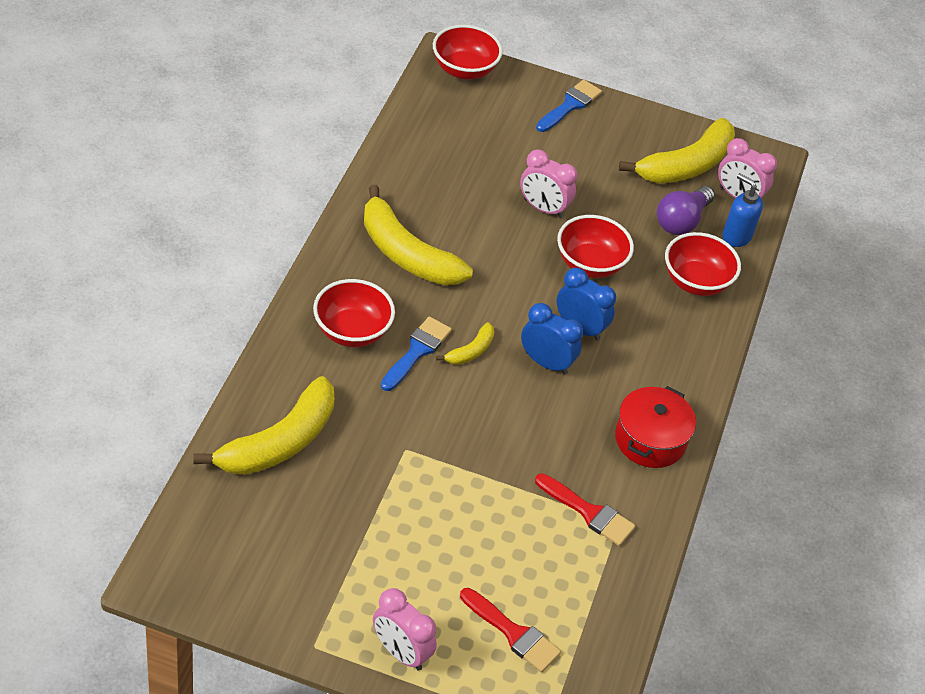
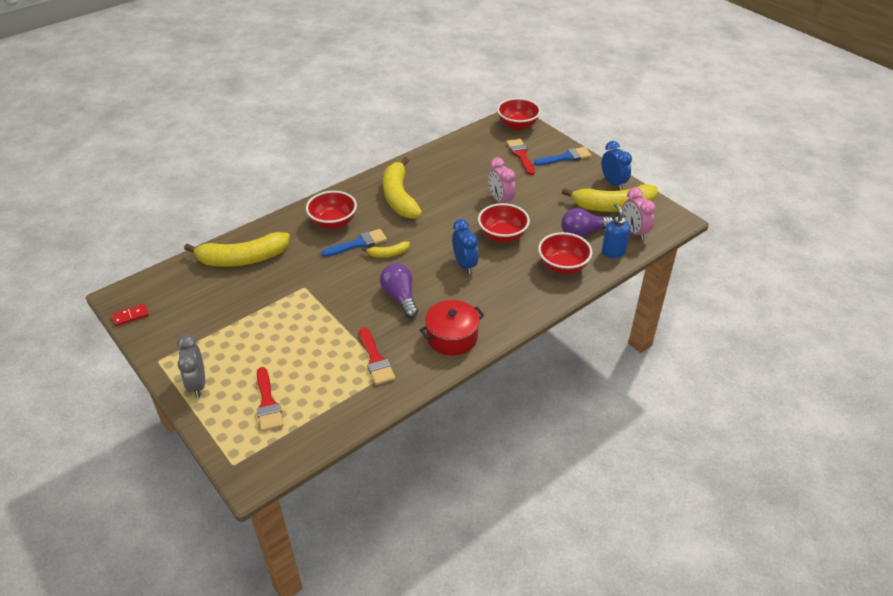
camera: 40 degrees right, 5 degrees down
pink clock [373,588,437,671] -> grey clock [177,334,205,398]
blue clock [521,303,583,375] -> blue clock moved to [602,141,632,191]
none -> red domino [112,304,149,326]
none -> purple light bulb [380,263,418,318]
none -> red brush [507,139,535,175]

